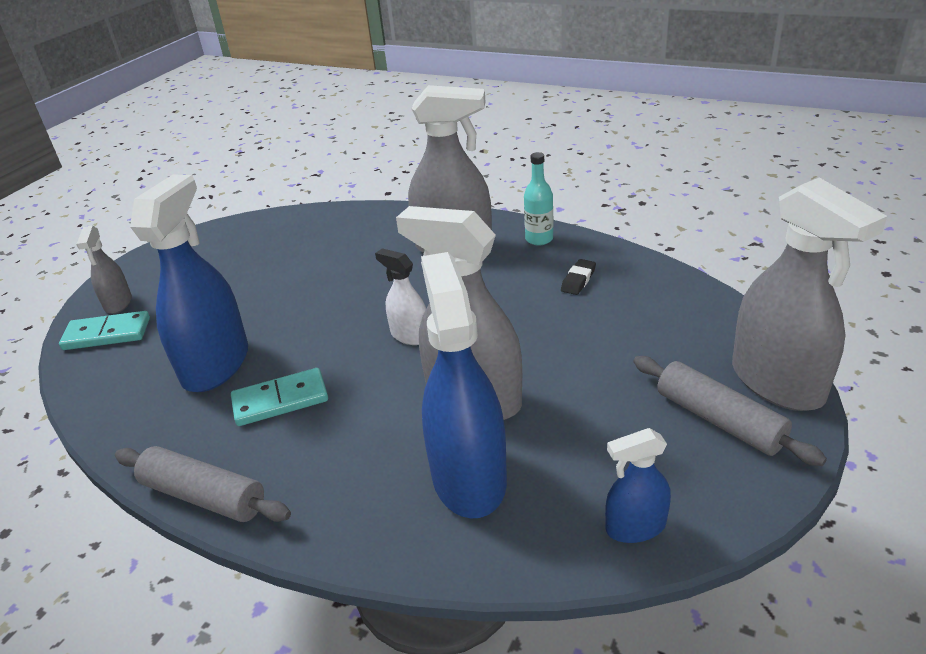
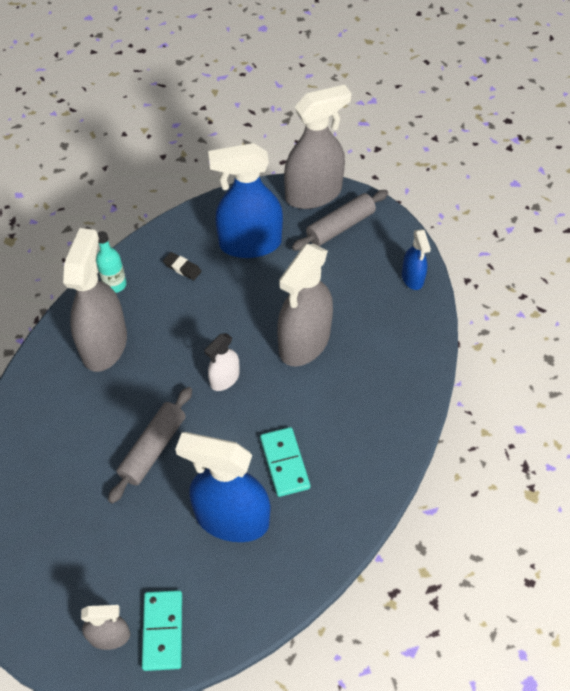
camera: 90 degrees left, 20 degrees up
grey rolling pin [115,446,291,522] -> grey rolling pin moved to [108,387,192,504]
blue spray bottle [421,252,507,519] -> blue spray bottle moved to [208,143,283,258]

